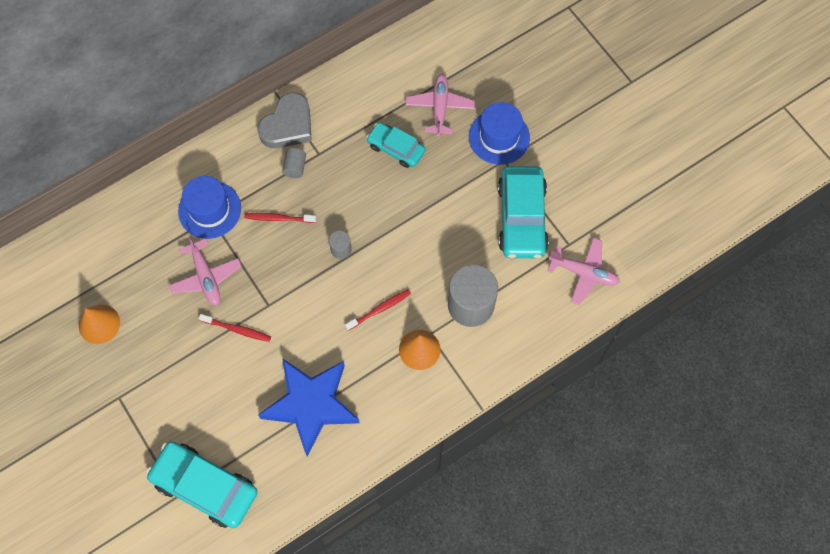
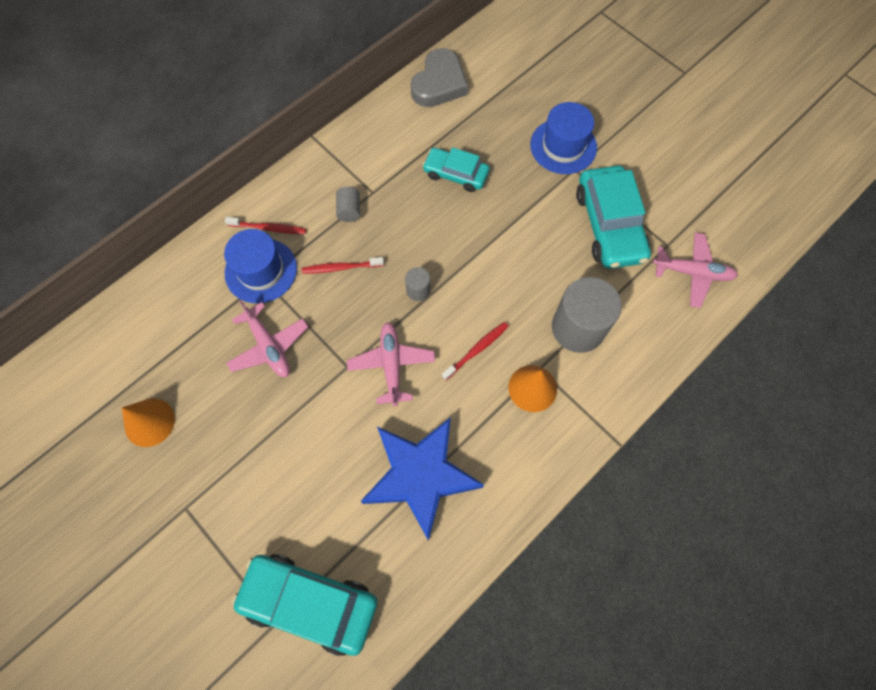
camera: 10 degrees left, 0 degrees up
red toothbrush [199,314,271,342] -> red toothbrush moved to [225,217,306,234]
grey heart [257,92,312,148] -> grey heart moved to [411,48,468,107]
pink plane [405,74,475,137] -> pink plane moved to [347,322,435,406]

